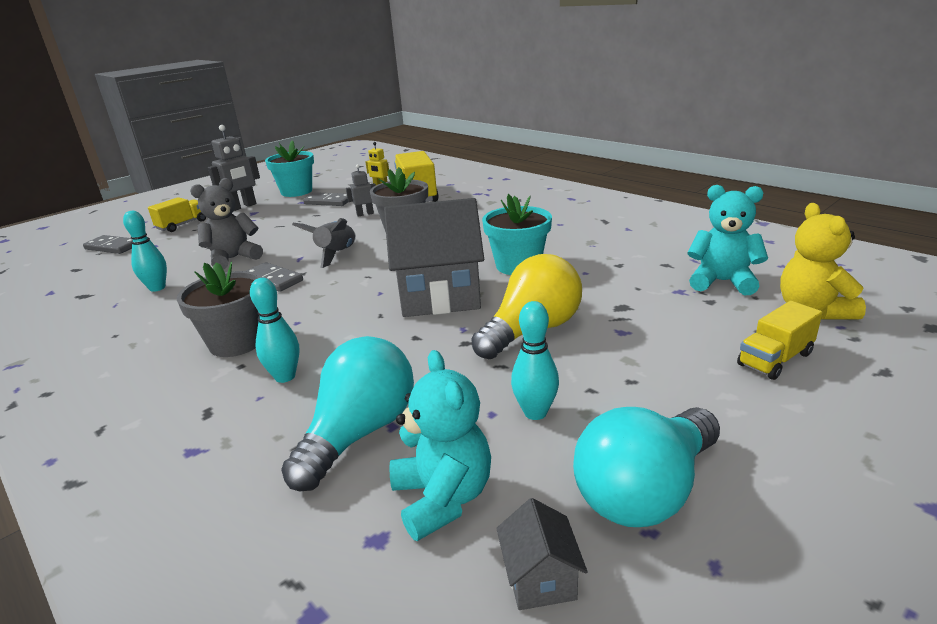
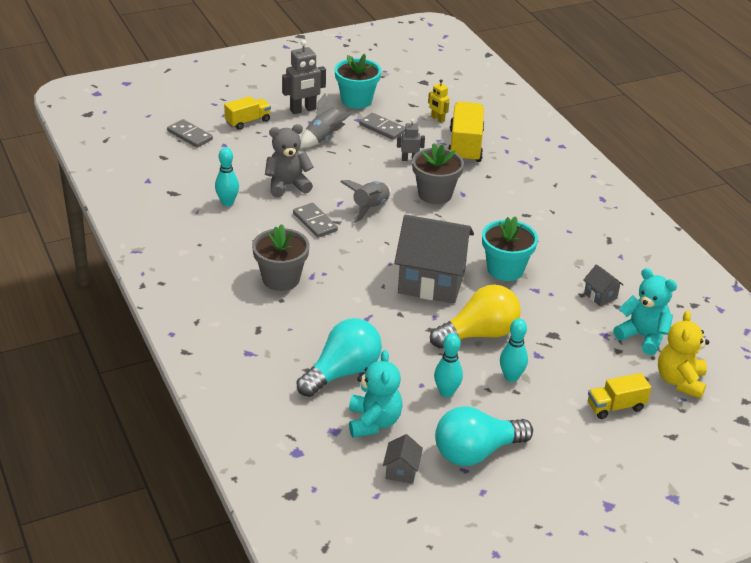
camera: 15 degrees right, 10 degrees up
turquoise bowling pin [250,278,299,383] -> turquoise bowling pin moved to [500,318,528,382]
none -> grey rocket [300,93,354,148]
none -> grey house [583,264,624,306]

